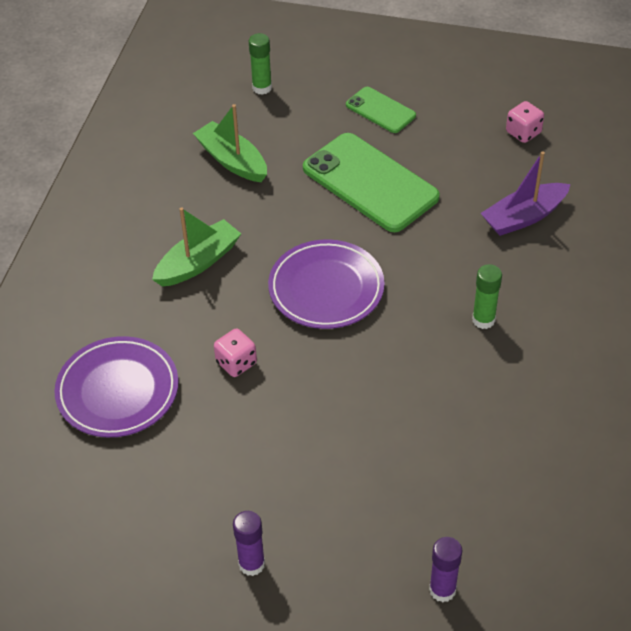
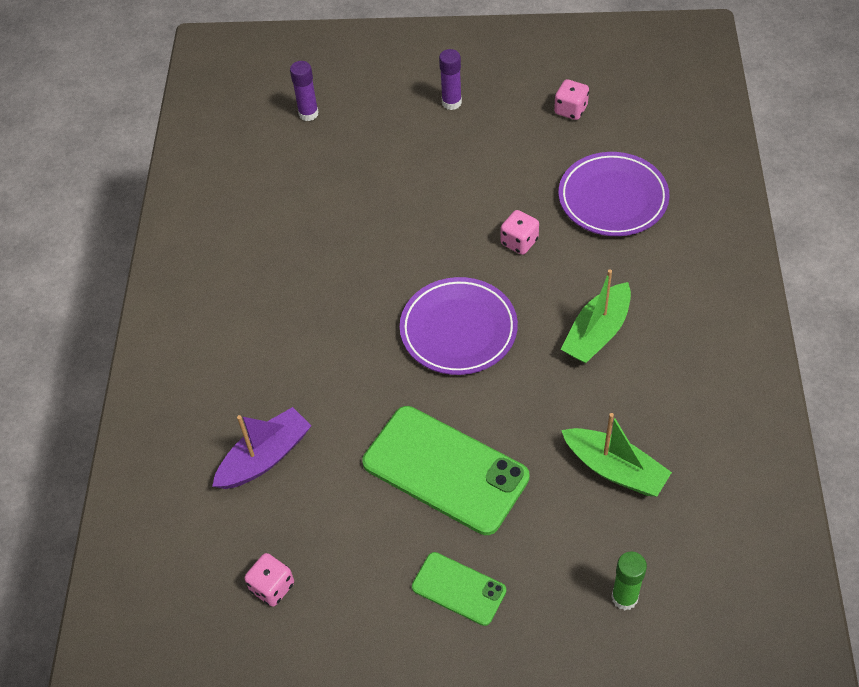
camera: 170 degrees right, 5 degrees up
green glue stick [472,264,502,329] -> none
none -> pink dice [554,79,589,120]

